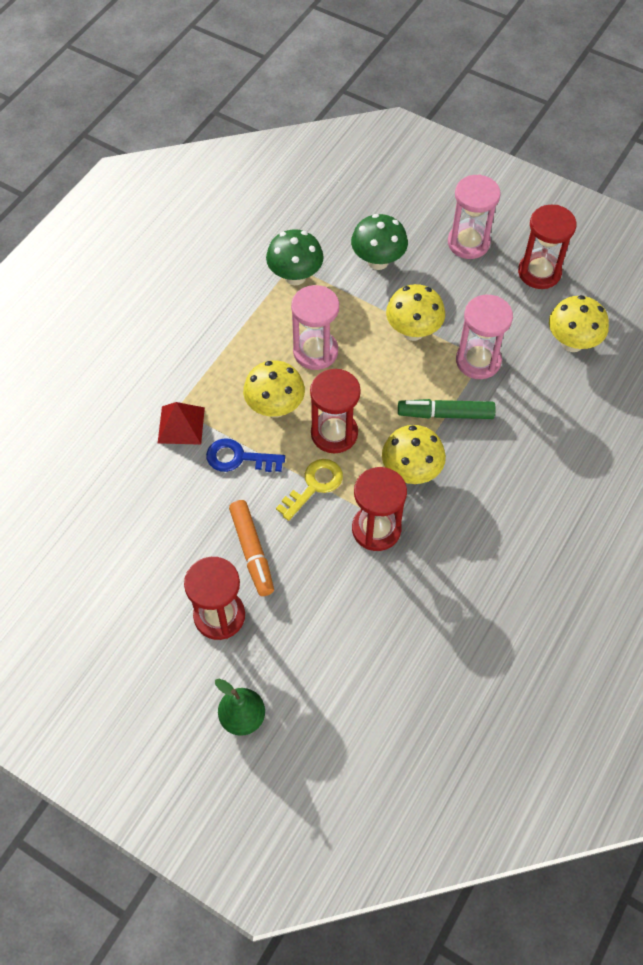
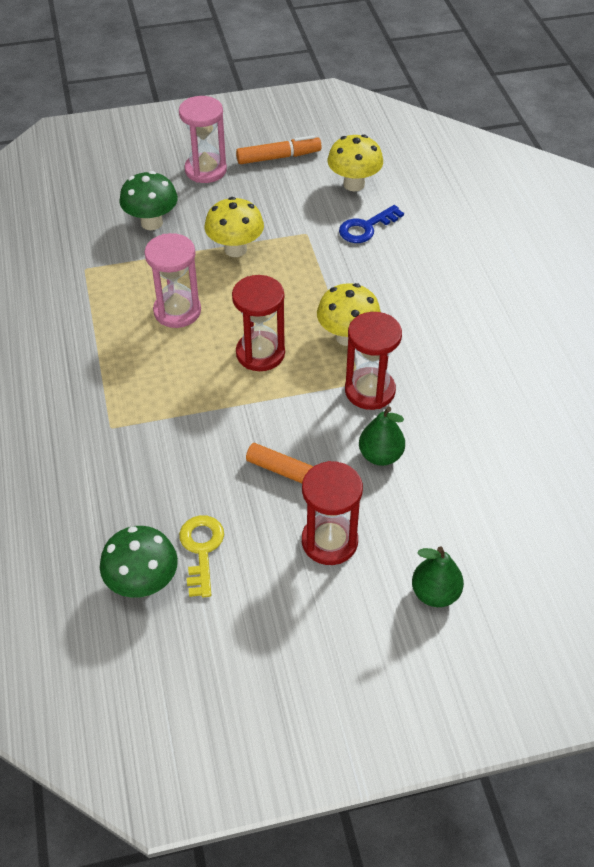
camera: 45 degrees left, 10 degrees down
red pyramid [158,402,205,445] -> none
blue key [206,438,285,472] -> blue key moved to [339,205,404,243]
yellow mushroom [243,360,305,418] -> none
green mushroom [266,229,324,285] -> green mushroom moved to [100,526,178,598]
yellow key [276,459,343,521] -> yellow key moved to [179,515,224,597]
green marker [398,399,496,419] -> none
pink hourglass [456,295,513,379] -> none
red hourglass [518,205,577,289] -> orange marker [236,135,322,164]
none -> green pear [359,407,405,466]

